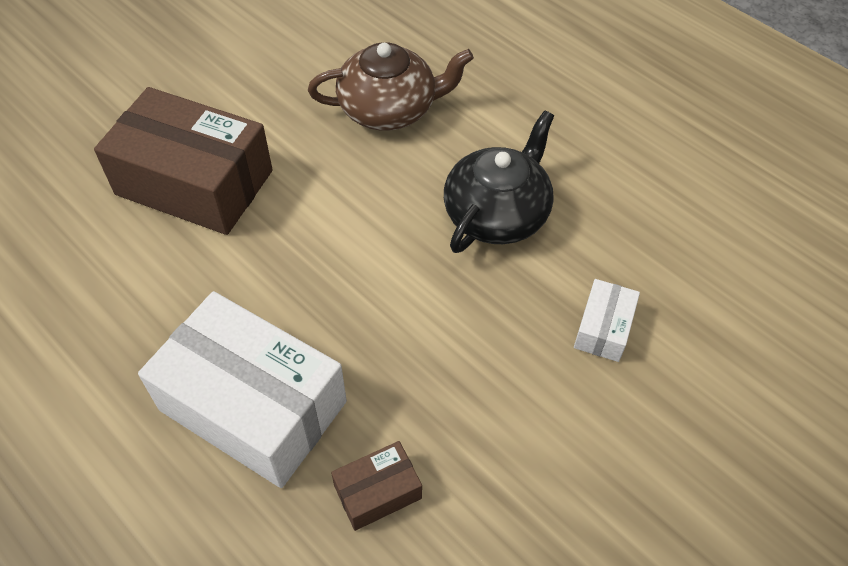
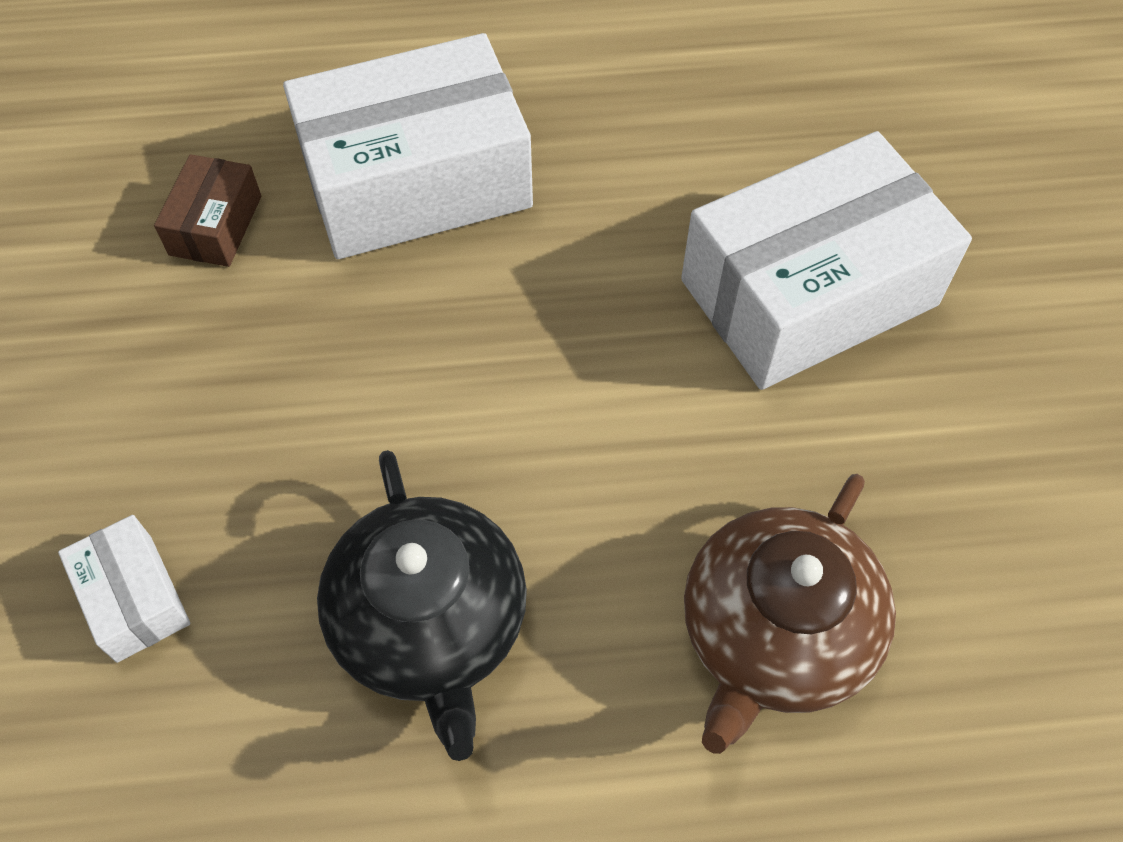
camera: 130 degrees right, 5 degrees up
brown box [94,87,273,235] -> white box [681,131,972,390]

